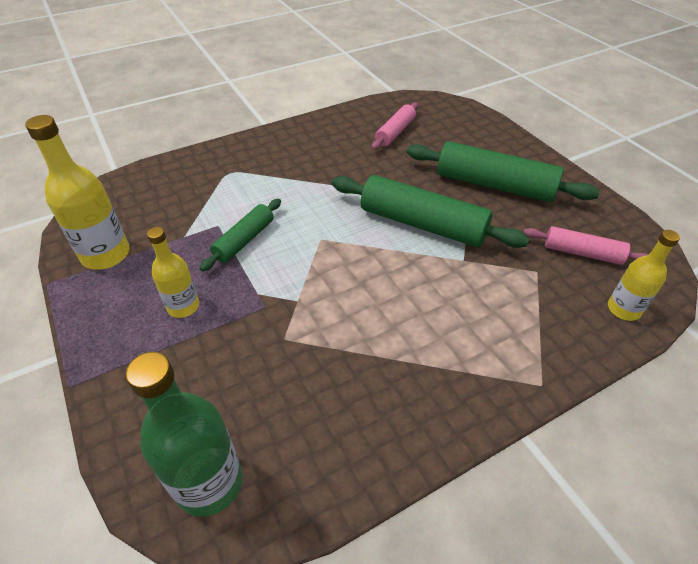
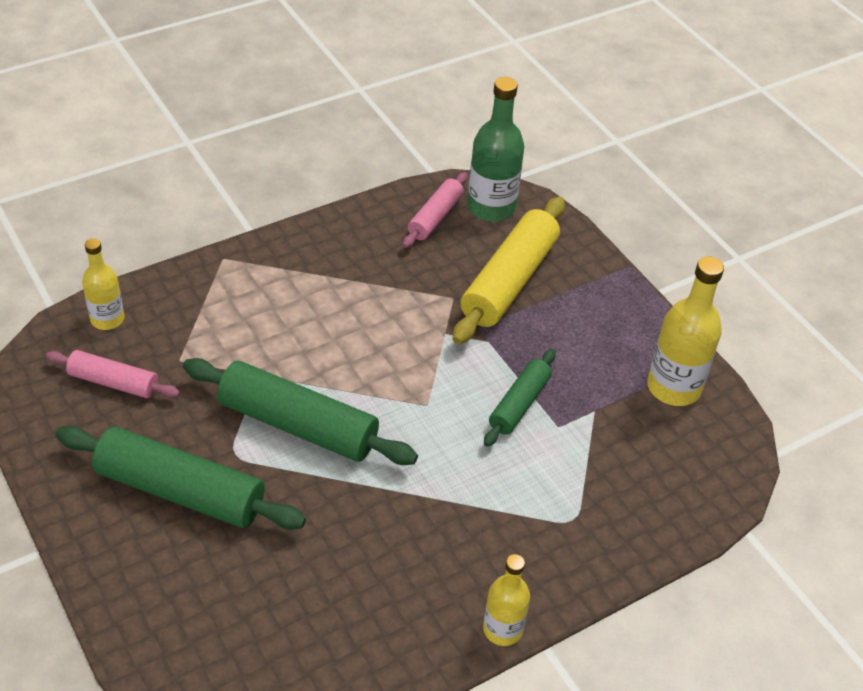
camera: 175 degrees right, 0 degrees up
yellow bottle [147,227,199,318] -> yellow bottle moved to [483,554,530,646]
pink rolling pin [372,102,418,150] -> pink rolling pin moved to [403,172,468,248]
none -> yellow rolling pin [453,197,565,344]

